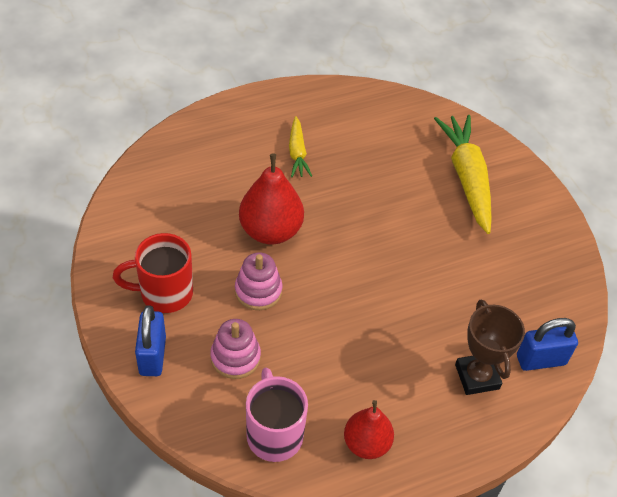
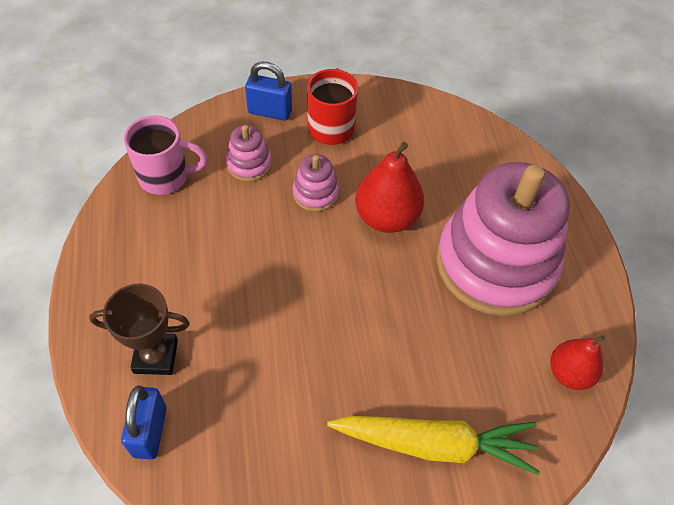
camera: 105 degrees right, 5 degrees up
yellow carrot [289,116,312,177] -> pink stacking toy [436,162,570,316]
red pear [344,400,394,459] -> red pear moved to [550,335,605,390]

